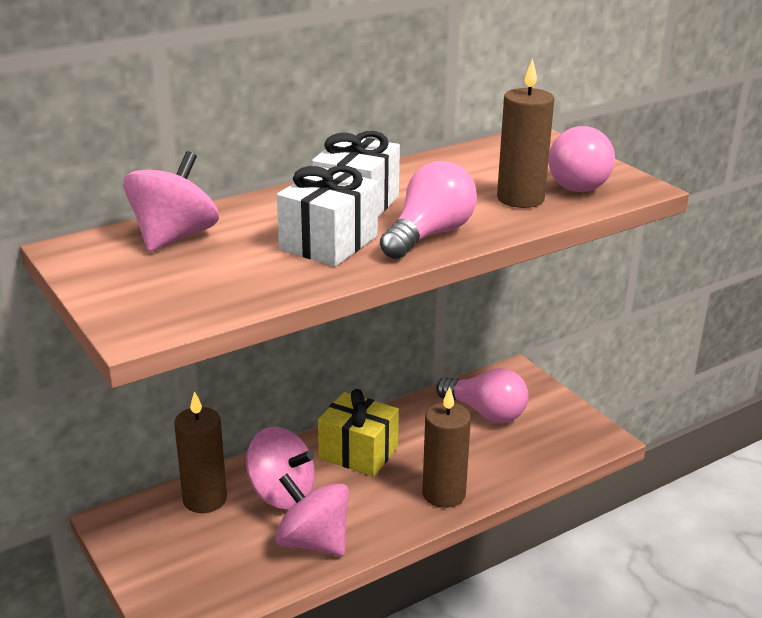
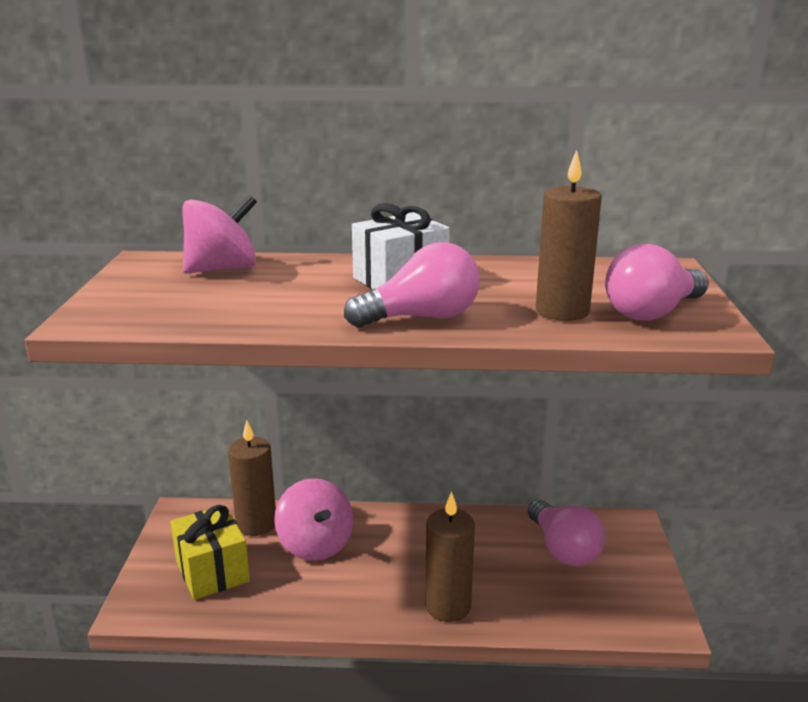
camera: 35 degrees right, 5 degrees down
pink spinning top [275,474,349,556] -> none
white gift [277,166,378,266] -> none
yellow gift [318,389,399,477] -> yellow gift moved to [170,505,250,600]

